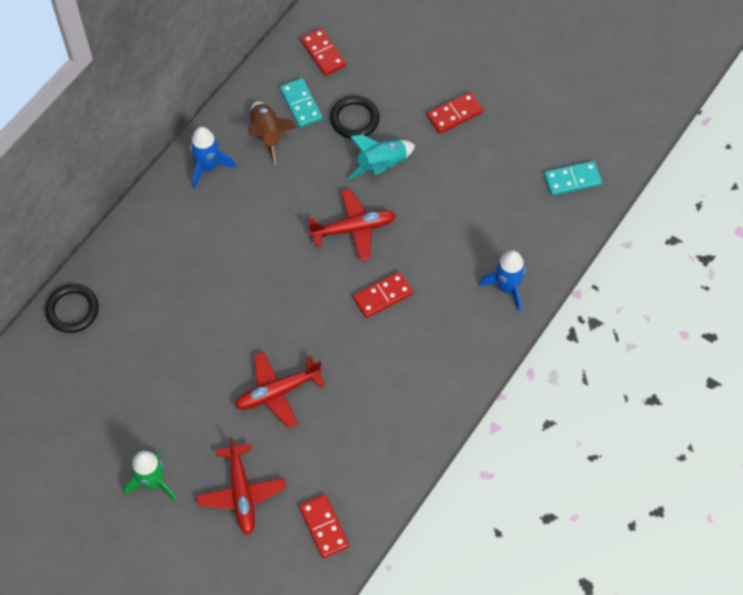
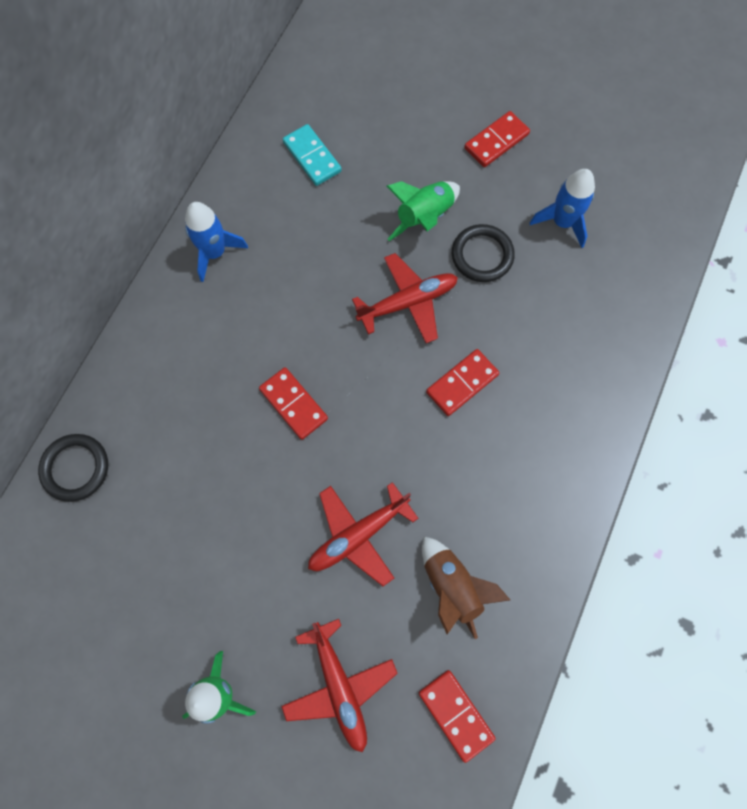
camera: 10 degrees left, 10 degrees up
brown rocket [248,101,297,165] -> brown rocket moved to [422,537,510,639]
red domino [300,28,346,76] -> red domino moved to [259,367,328,440]
black ring [330,96,380,139] -> black ring moved to [452,224,515,282]
turquoise rocket [348,135,415,179] -> green rocket [387,181,460,241]
blue rocket [479,250,526,312] -> blue rocket moved to [530,169,595,248]
turquoise domino [544,161,602,196] -> none

